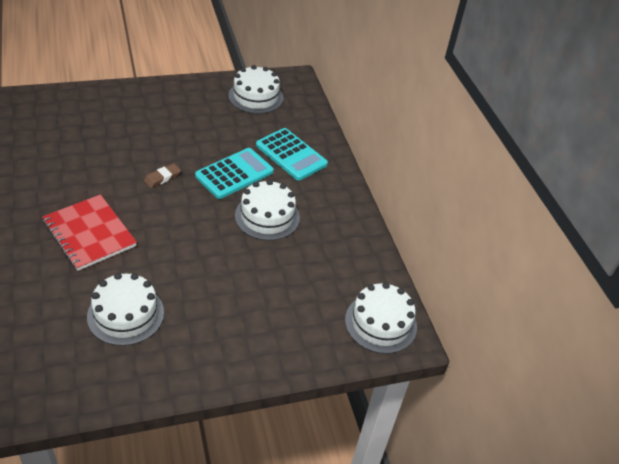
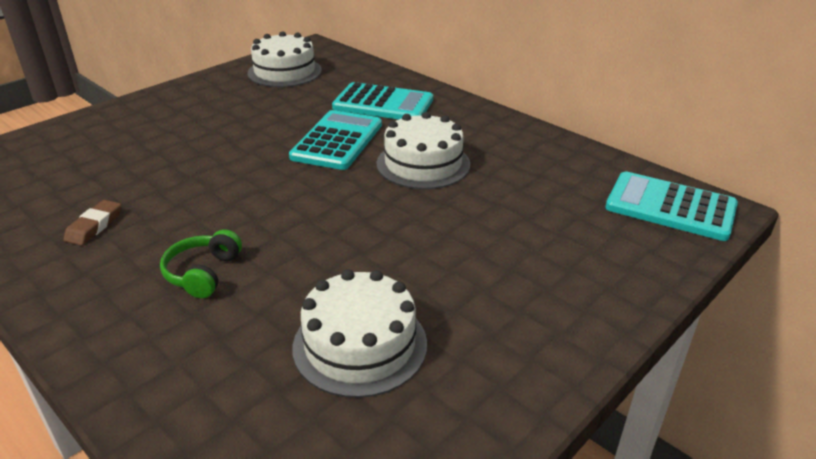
camera: 25 degrees left, 10 degrees down
red notebook [42,194,137,271] -> green headphones [160,229,242,298]
brown eraser [144,163,181,188] -> brown eraser moved to [64,200,121,245]
white cake [345,282,417,354] -> turquoise calculator [605,172,738,241]

